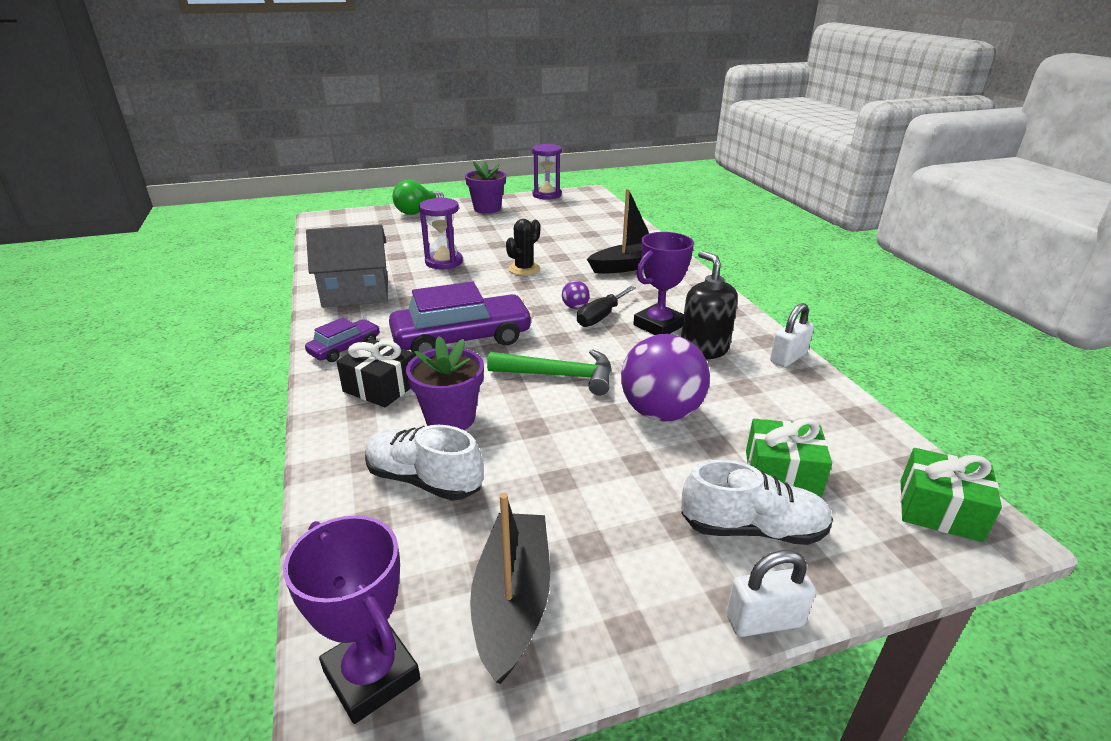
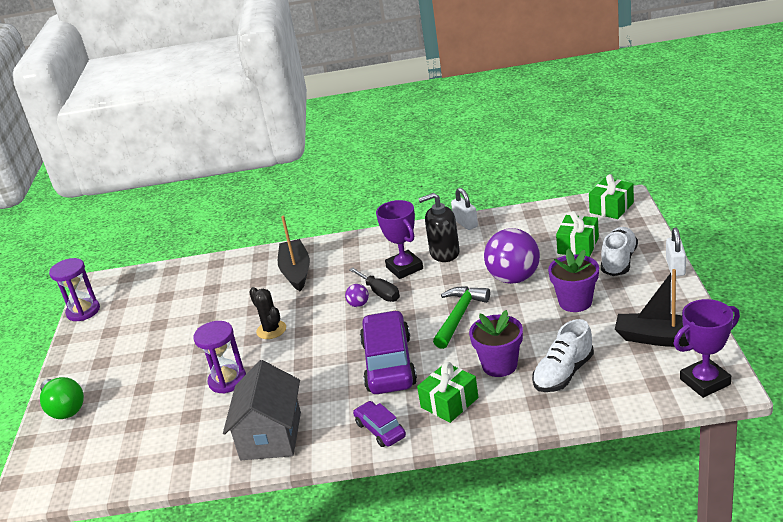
camera: 70 degrees left, 0 degrees up
black gift [336,339,415,408] -> green gift [417,362,478,423]
purple flower pot [465,161,506,214] -> purple flower pot moved to [548,248,599,312]

